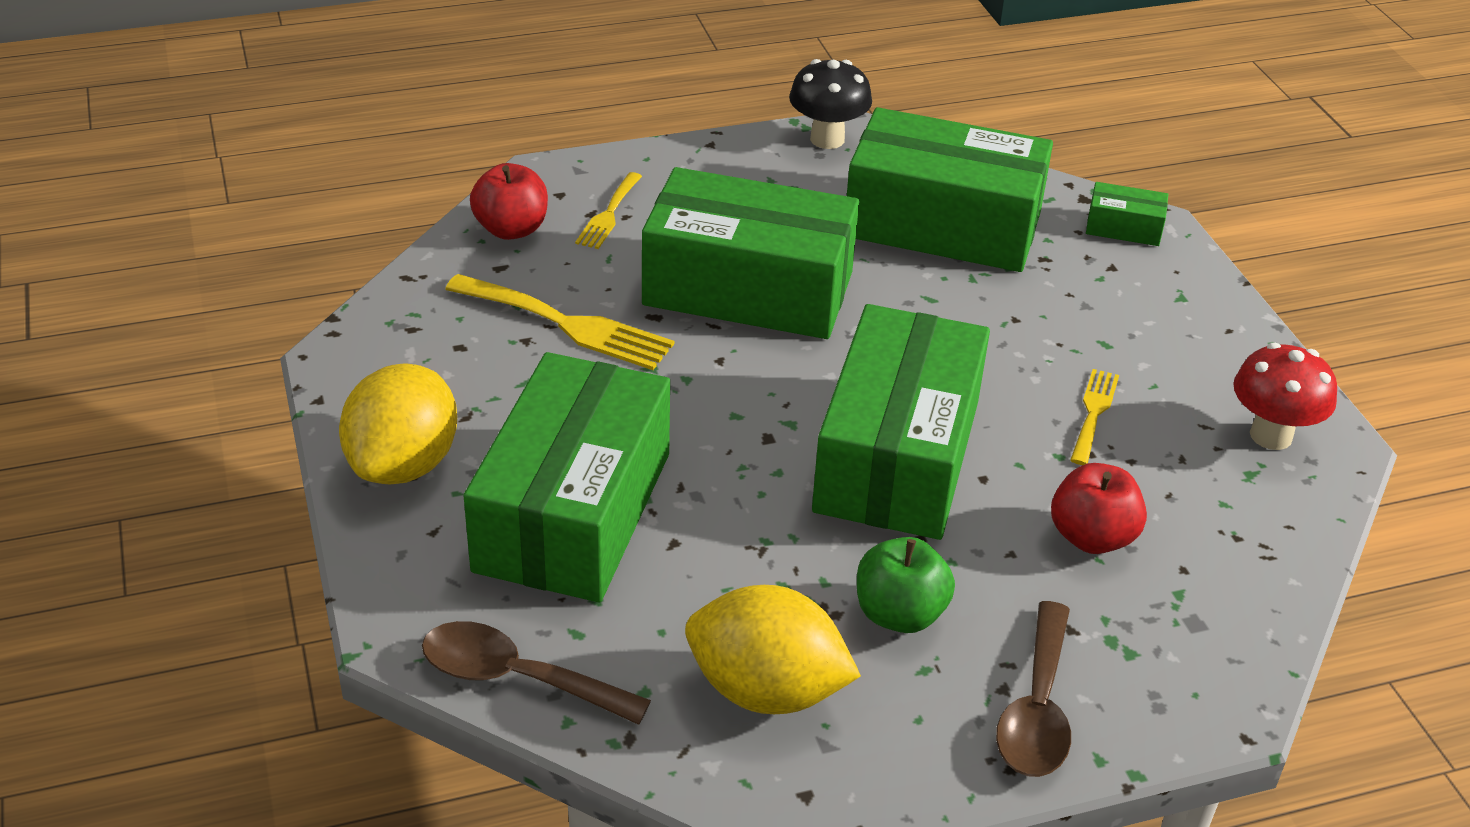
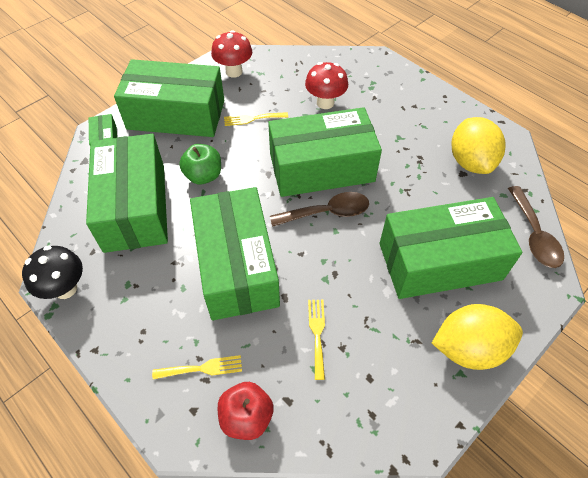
camera: 115 degrees left, 15 degrees up
yellow fork [445,274,674,370] -> yellow fork [308,300,325,380], size x0.58
green apple [857,537,955,633] -> green apple moved to [179,144,221,184]
brown spoon [996,601,1071,777] -> brown spoon moved to [270,192,369,227]
red apple [1051,463,1147,554] -> red mushroom [305,62,348,109]
none -> green box [114,59,224,137]

